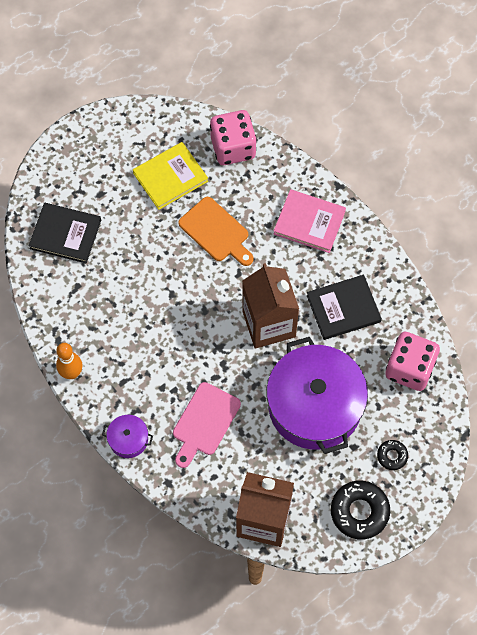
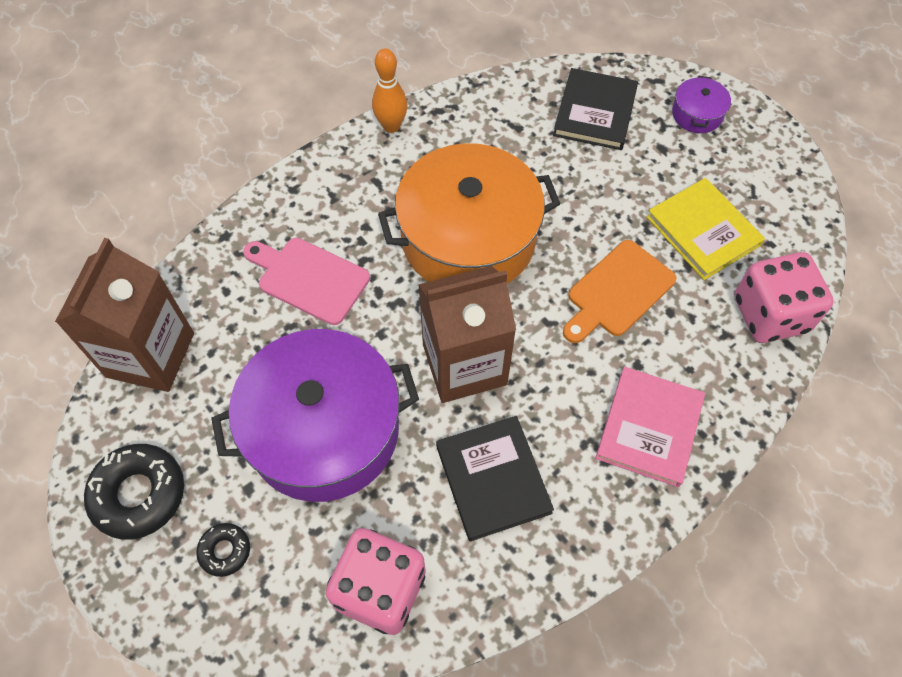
camera: 90 degrees right, 5 degrees down
purple pot [102,415,153,458] -> purple pot moved to [672,75,731,133]
none -> orange pot [378,143,561,284]

